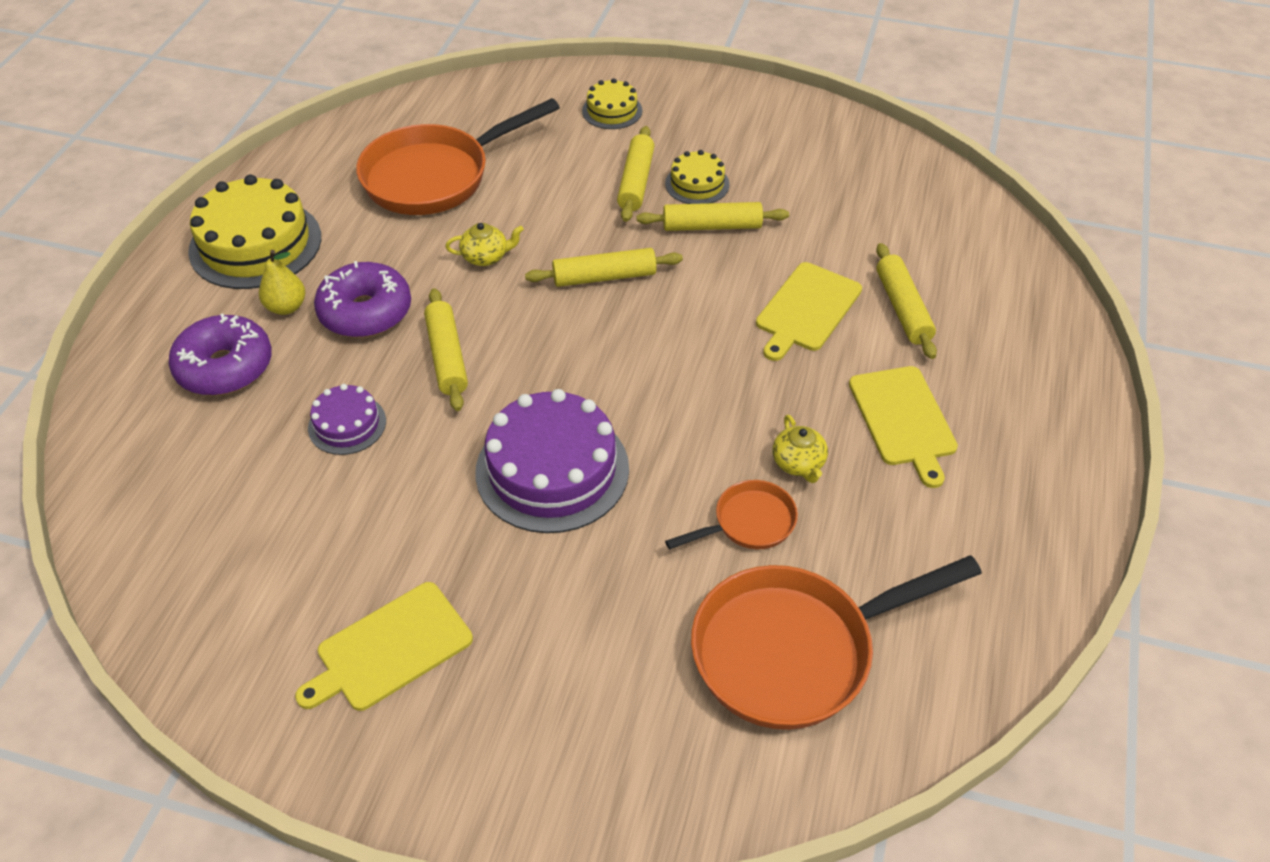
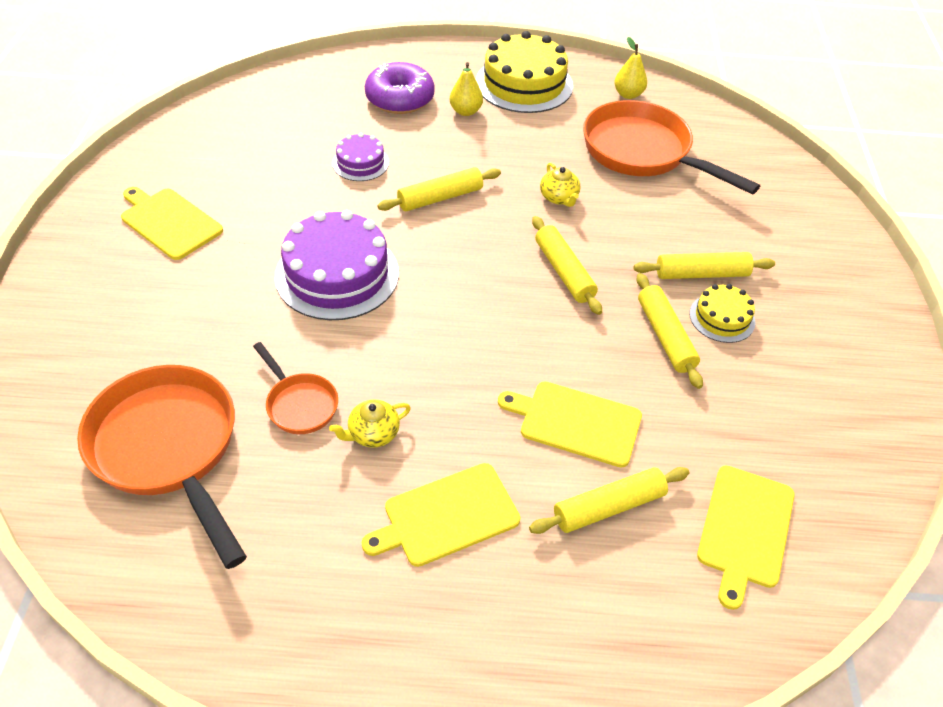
camera: 75 degrees right, 0 degrees up
purple donut [314,261,411,338] -> none
yellow cake [582,79,642,129] -> none
none -> yellow pear [614,37,647,99]
none -> yellow cutting board [697,466,795,610]

